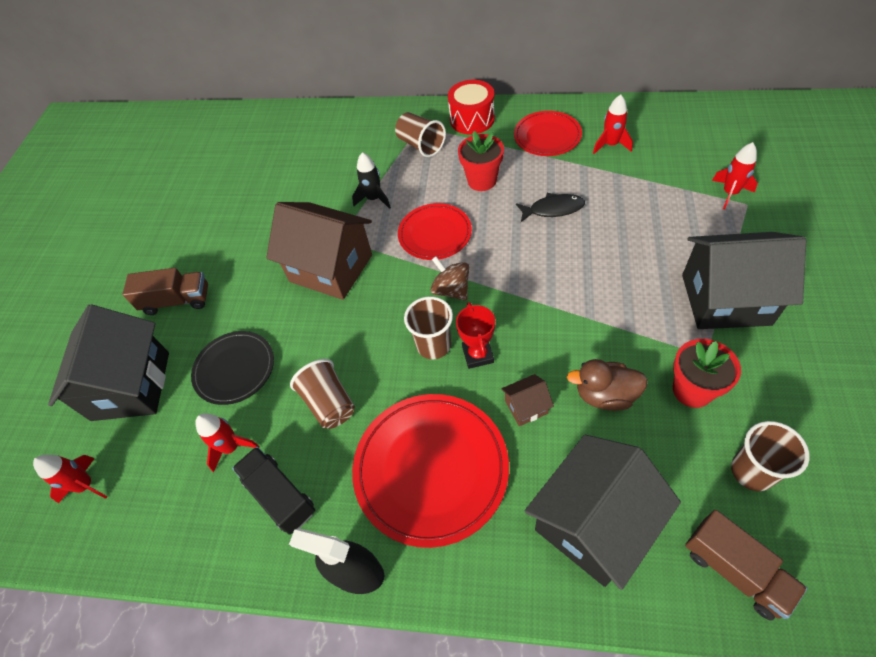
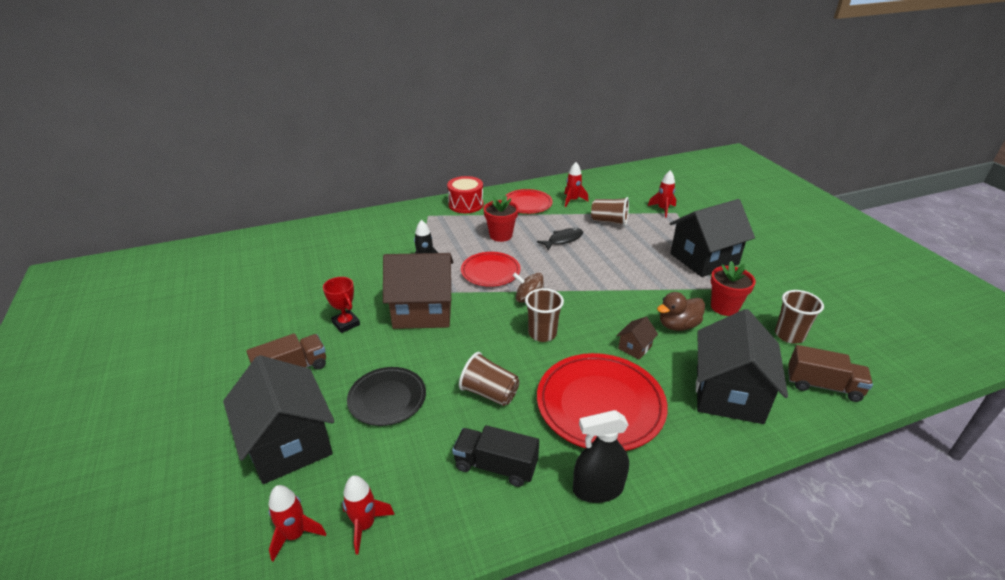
camera: 35 degrees left, 20 degrees down
red rocket [196,413,259,472] -> red rocket moved to [342,475,395,555]
brown cup [395,112,446,157] -> brown cup moved to [591,197,629,226]
red trophy [456,302,495,369] -> red trophy moved to [323,277,360,333]

